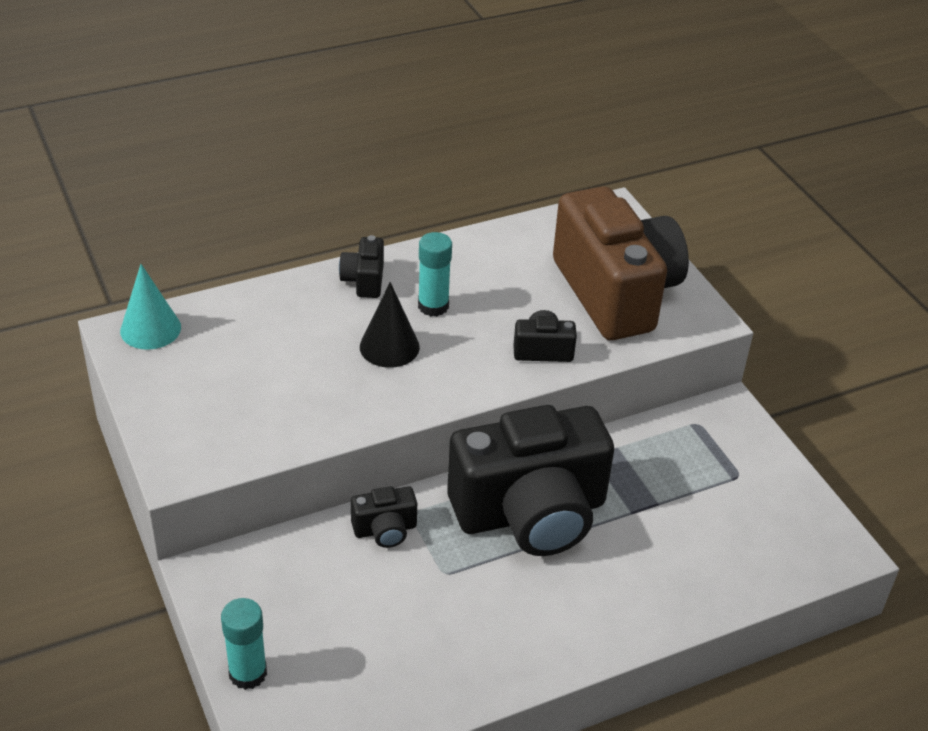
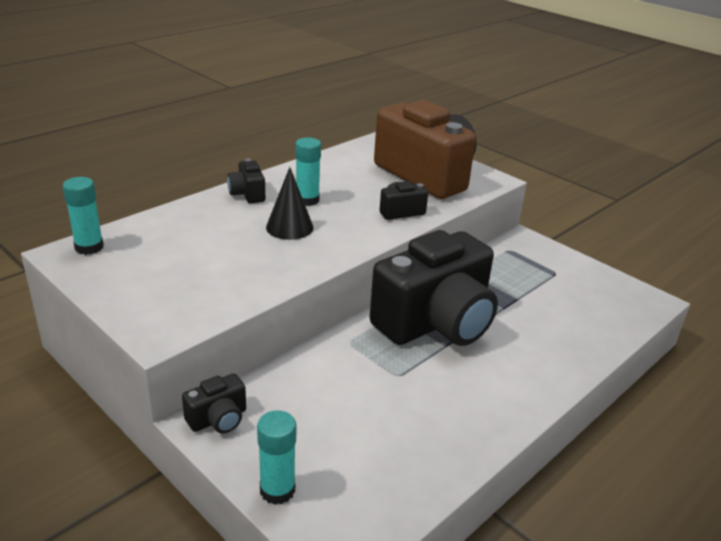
camera: 20 degrees left, 10 degrees down
turquoise cone [120,264,181,350] -> turquoise glue stick [63,177,104,255]
black camera [351,486,417,548] -> black camera moved to [182,373,246,434]

